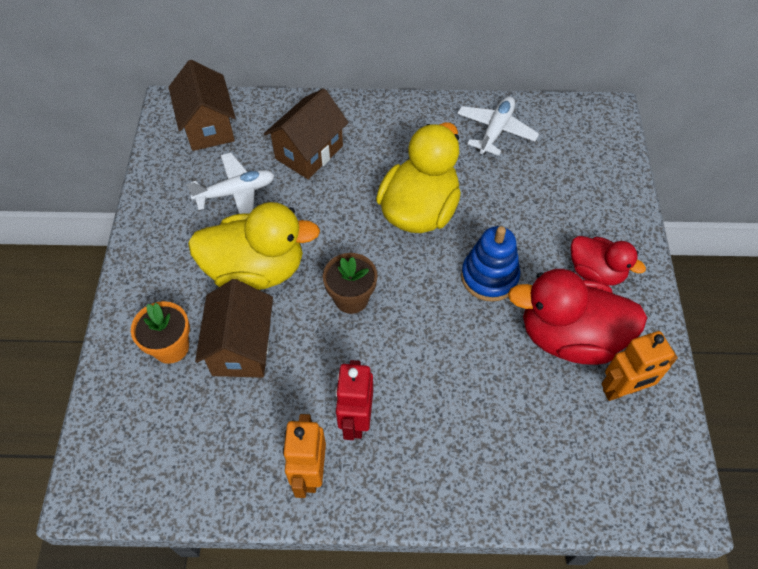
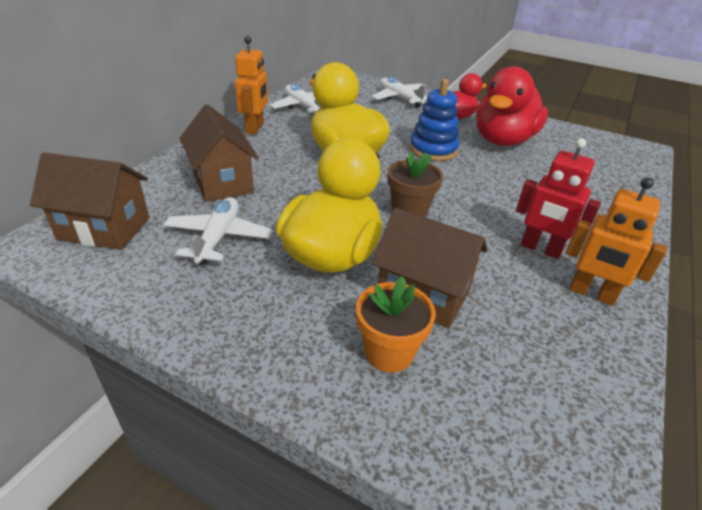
camera: 65 degrees left, 20 degrees down
orange robot [601,331,678,401] -> orange robot moved to [235,36,268,134]
none -> white plane [372,77,428,108]

